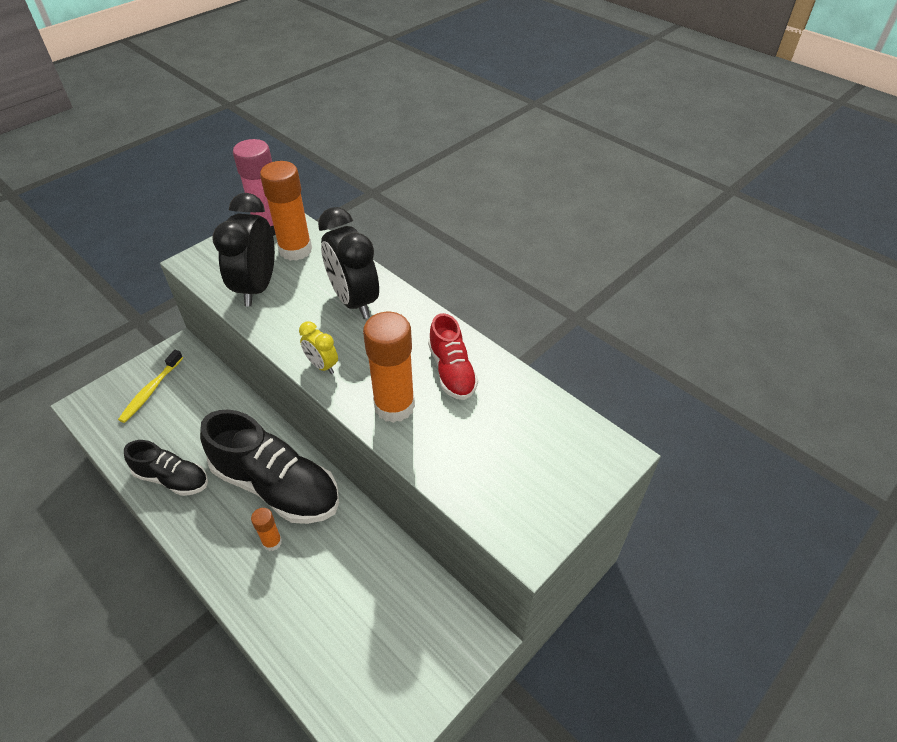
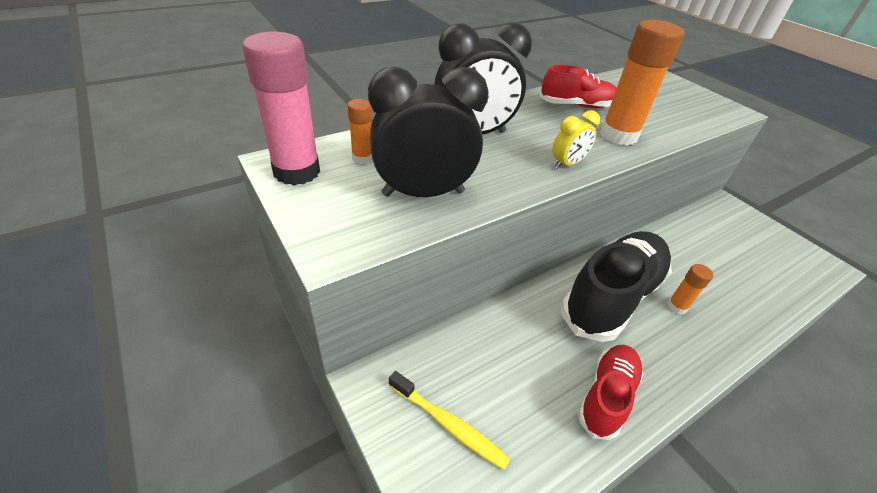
camera: 80 degrees left, 5 degrees down
black shoe [124,440,208,496] -> red shoe [578,345,644,440]
black clock [212,193,275,306] -> black clock turned 150 degrees clockwise [368,67,489,197]
orange glue stick [260,161,312,261] -> orange glue stick [347,99,373,164], size x0.49

